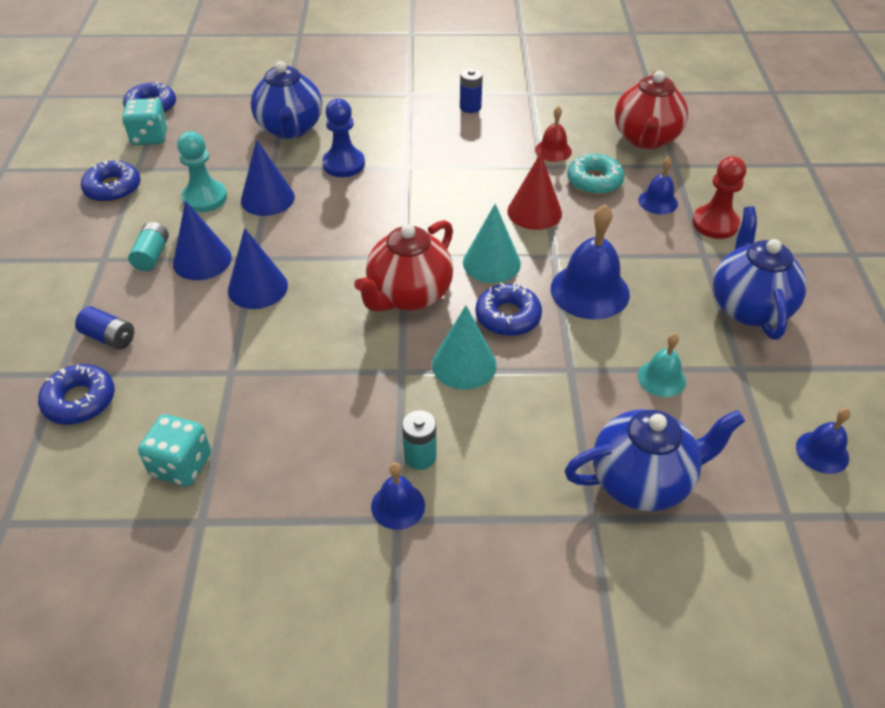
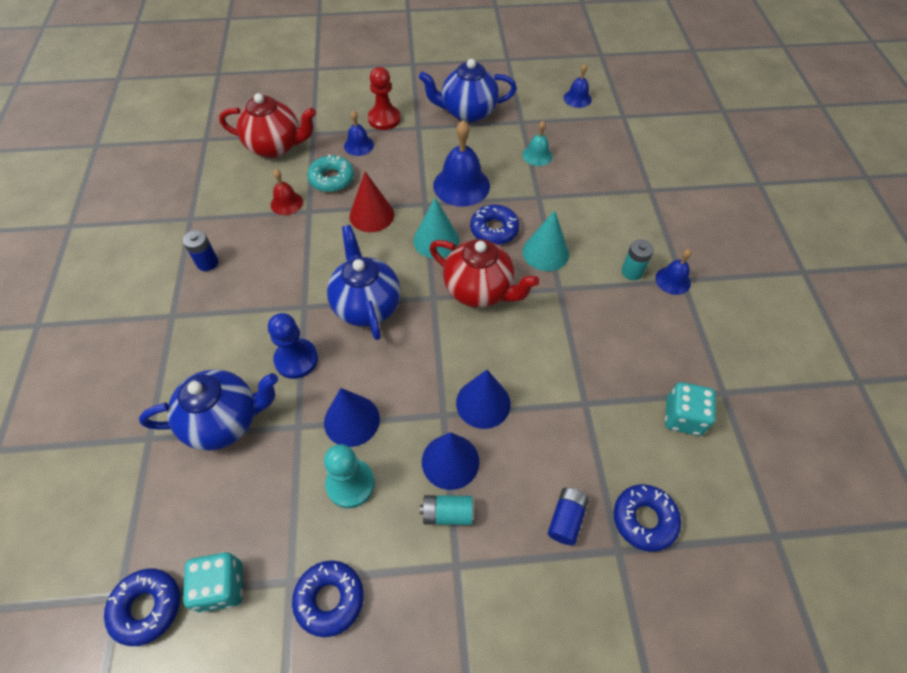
camera: 95 degrees left, 10 degrees up
blue teapot [565,409,745,511] -> blue teapot moved to [327,225,401,340]

